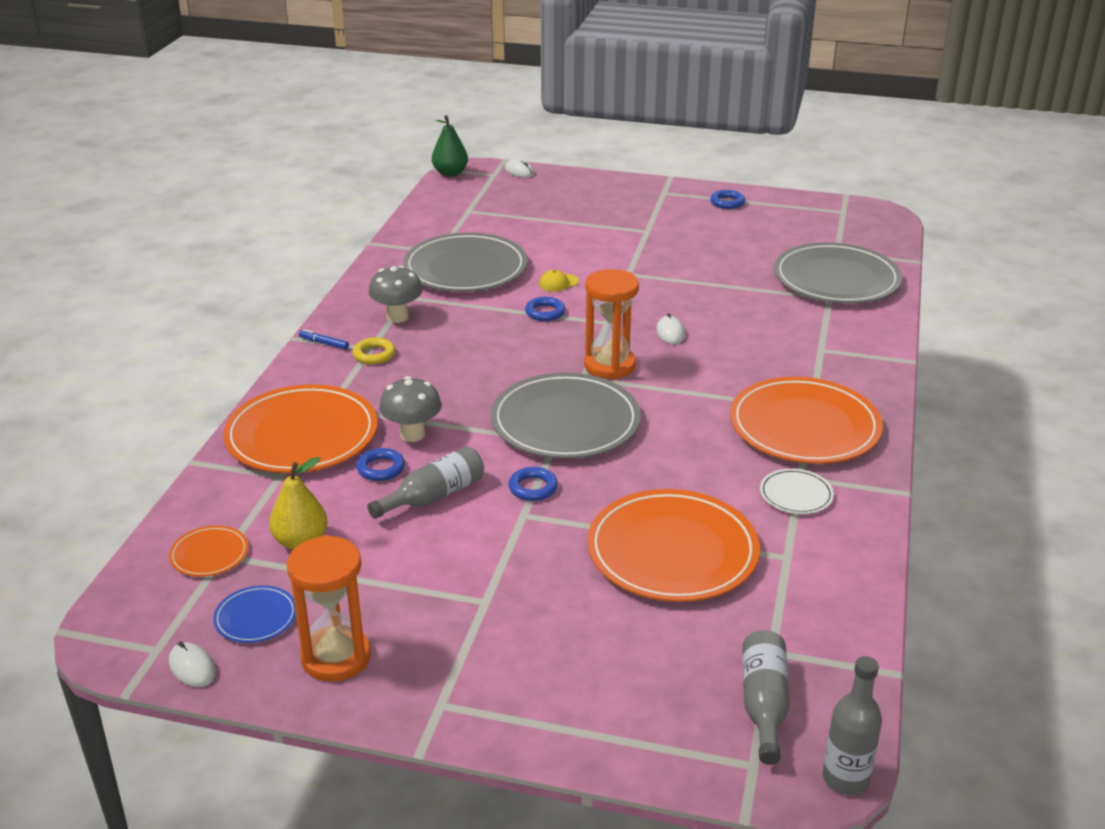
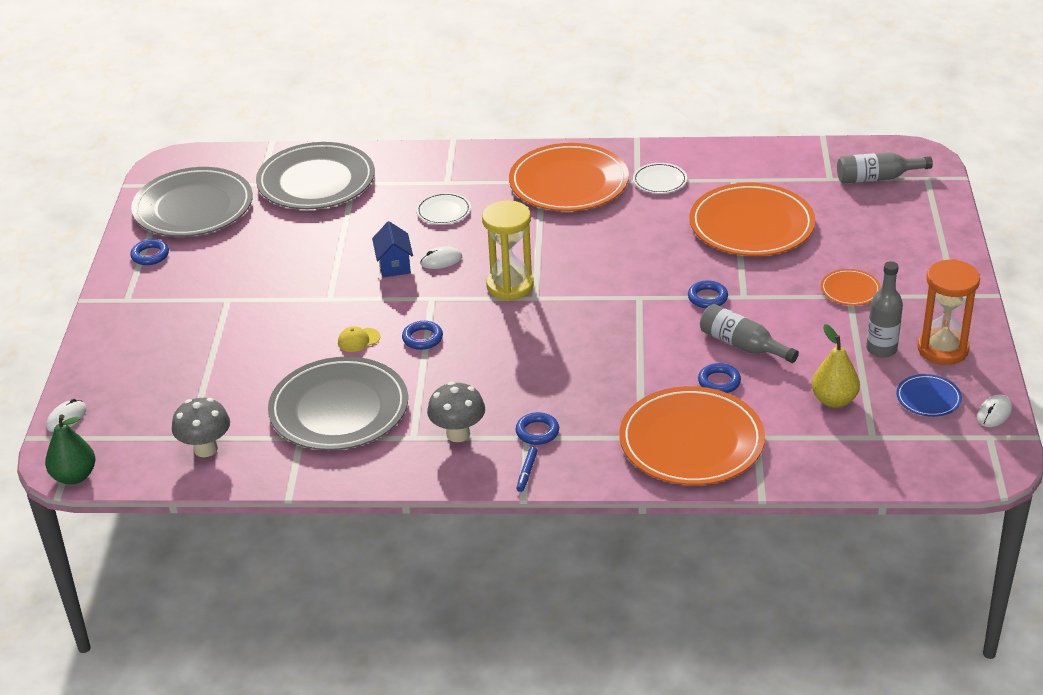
camera: 100 degrees left, 5 degrees up
orange plate [169,526,248,577] -> orange plate moved to [821,269,881,306]
yellow ring [353,337,395,364] -> blue ring [516,412,559,445]
grey mushroom [379,376,442,442] -> grey mushroom moved to [172,398,230,457]
grey plate [491,373,641,459] -> grey plate moved to [131,167,253,237]
yellow cap [539,270,579,292] -> yellow cap turned 105 degrees clockwise [338,326,380,352]
orange hourglass [584,269,639,380] -> yellow hourglass [482,200,534,301]
grey bottle [822,656,882,795] -> grey bottle moved to [866,261,903,358]
none -> blue house [372,221,413,277]
none -> white plate [416,192,471,225]

